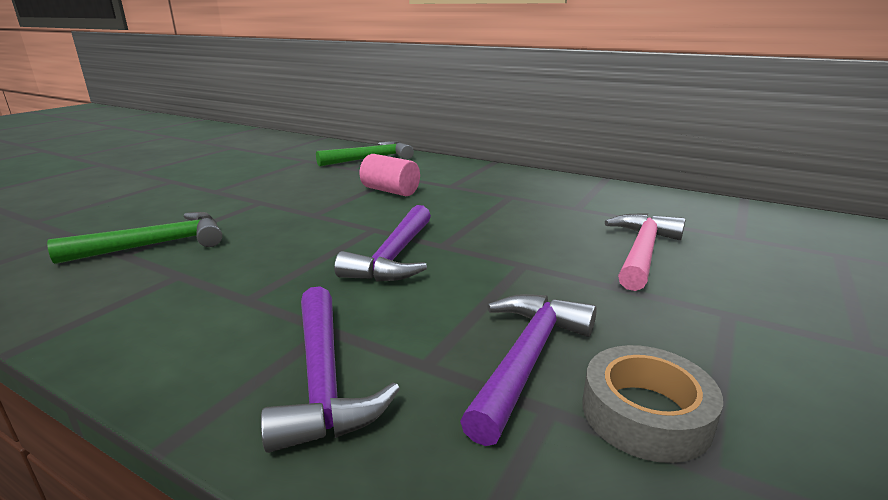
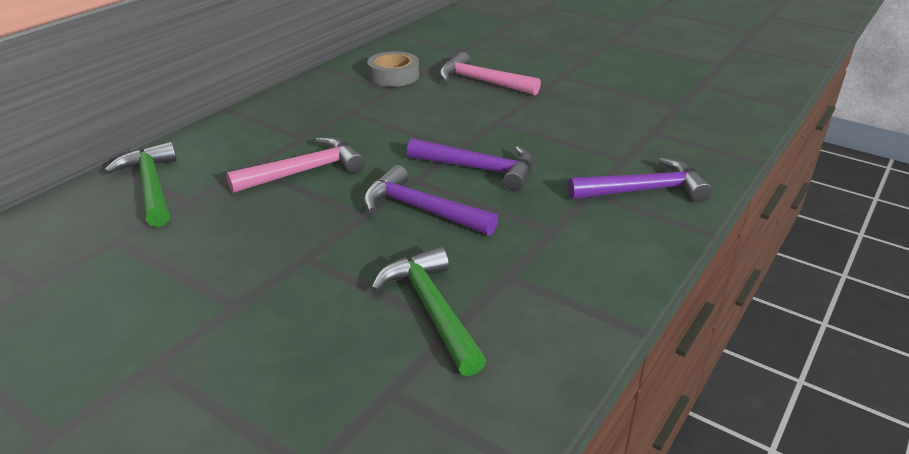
camera: 85 degrees left, 10 degrees up
pink cylinder [359,154,420,196] -> pink hammer [226,137,365,193]
purple hammer [460,294,597,446] -> purple hammer moved to [363,165,498,235]
grey tape [582,345,723,463] -> grey tape moved to [367,51,419,87]

